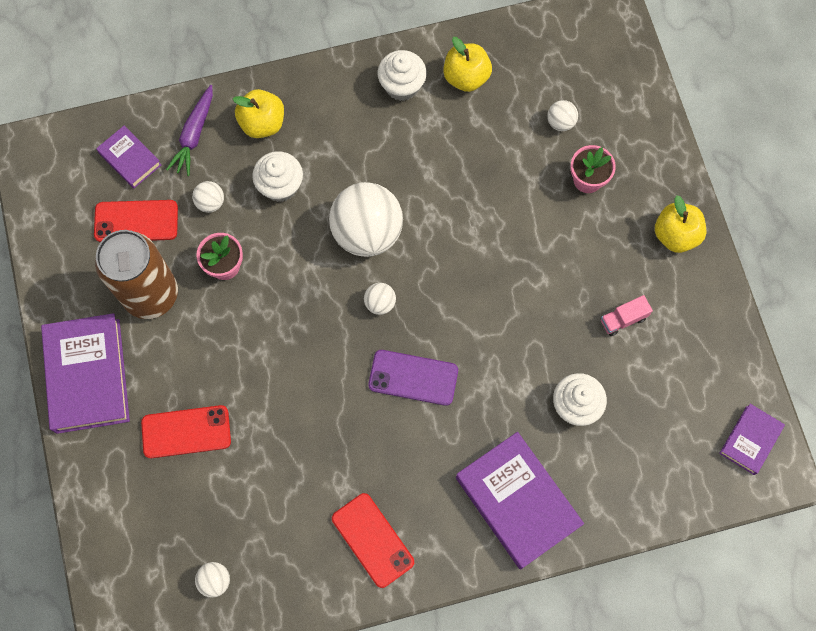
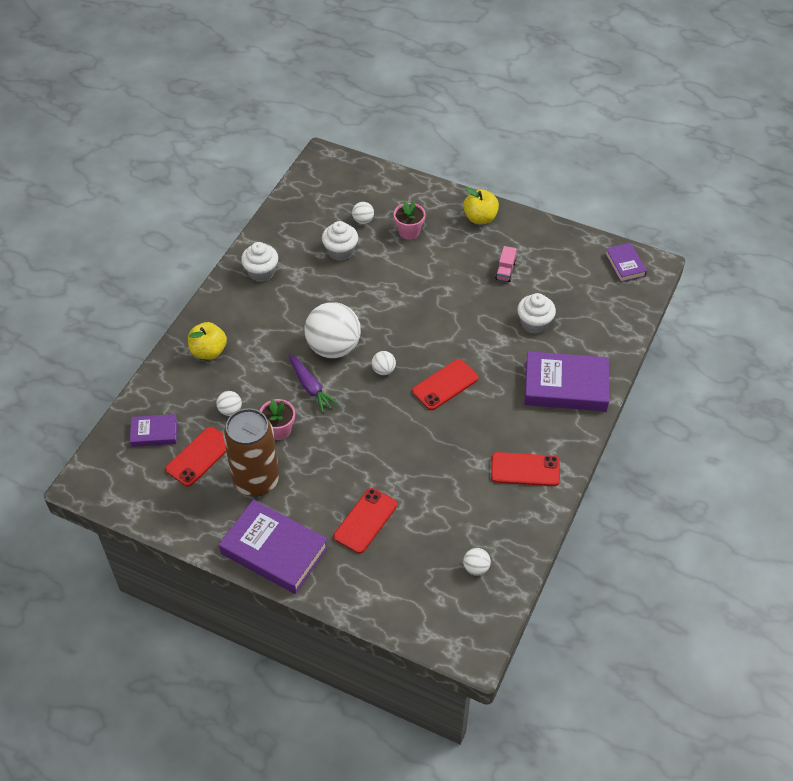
camera: 50 degrees left, 20 degrees down
purple carrot [166,85,213,176] -> purple carrot moved to [289,354,339,413]
white cupcake [252,151,303,202] -> white cupcake moved to [322,221,358,261]
purple phone [368,350,458,406] -> red phone [412,359,478,410]
yellow apple [443,37,492,92] -> none

